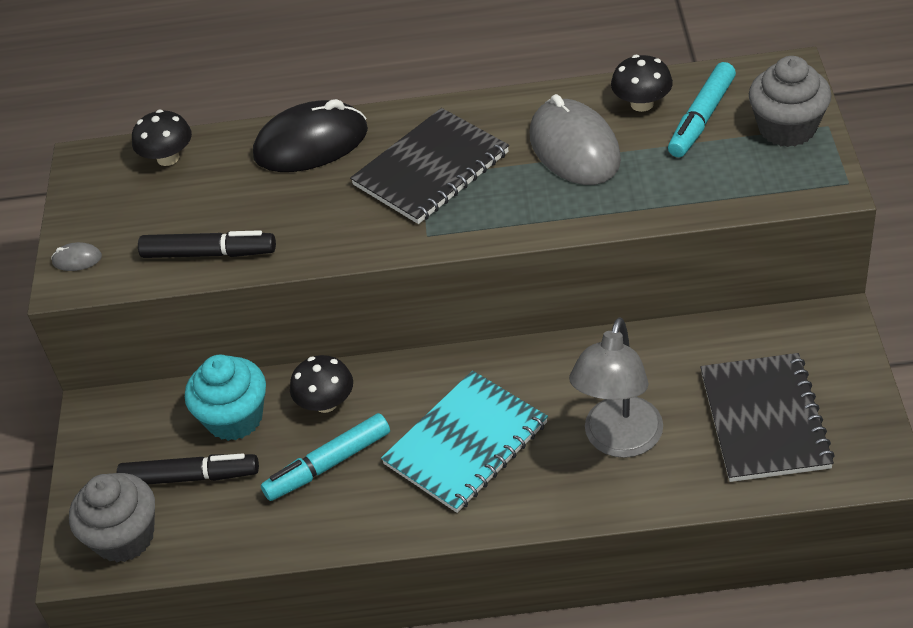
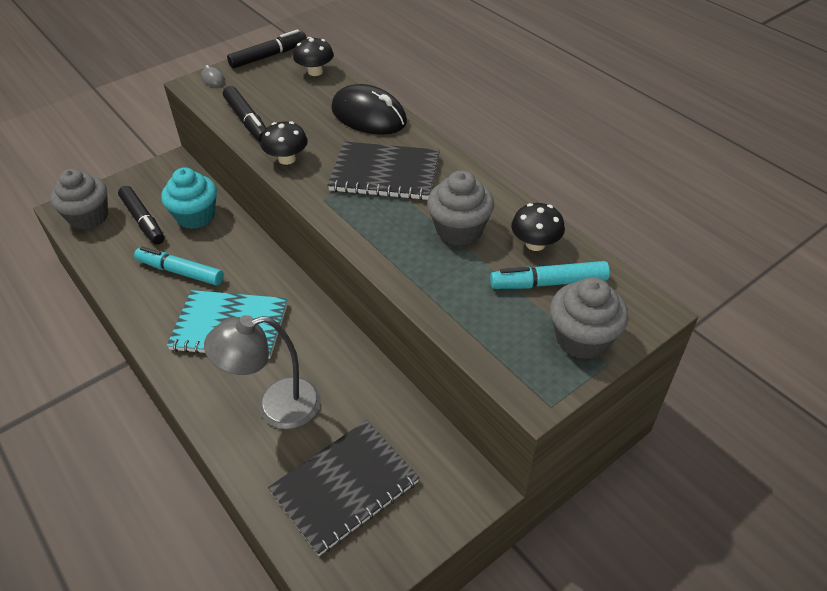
camera: 50 degrees right, 0 degrees up
black mushroom [290,355,353,413] -> black mushroom moved to [261,121,308,165]
grey mouse [530,94,621,185] -> grey cupcake [427,171,494,246]
none -> black marker [227,29,307,68]

